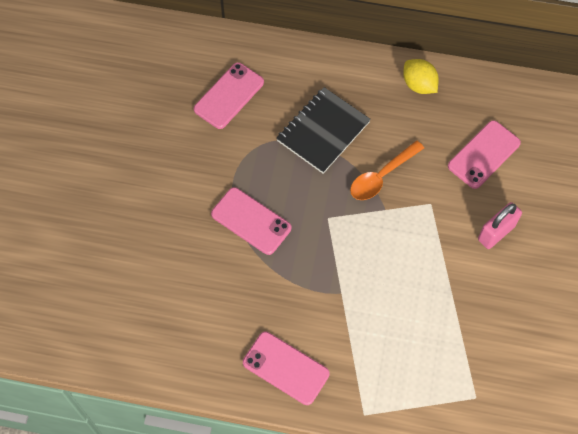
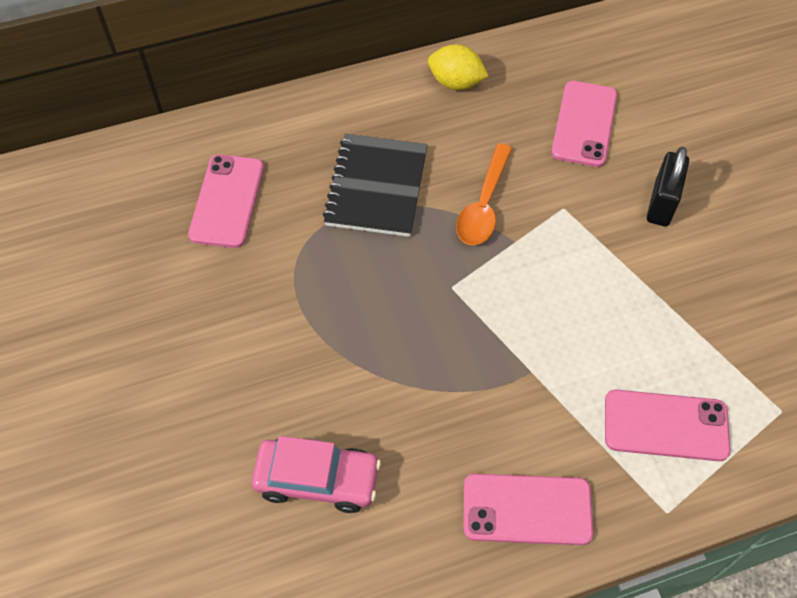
camera: 30 degrees left, 5 degrees down
pink phone [211,187,291,255] -> pink phone moved to [605,390,731,461]
pink padlock [478,202,522,249] -> black padlock [647,147,689,226]
none -> pink car [252,436,381,513]

